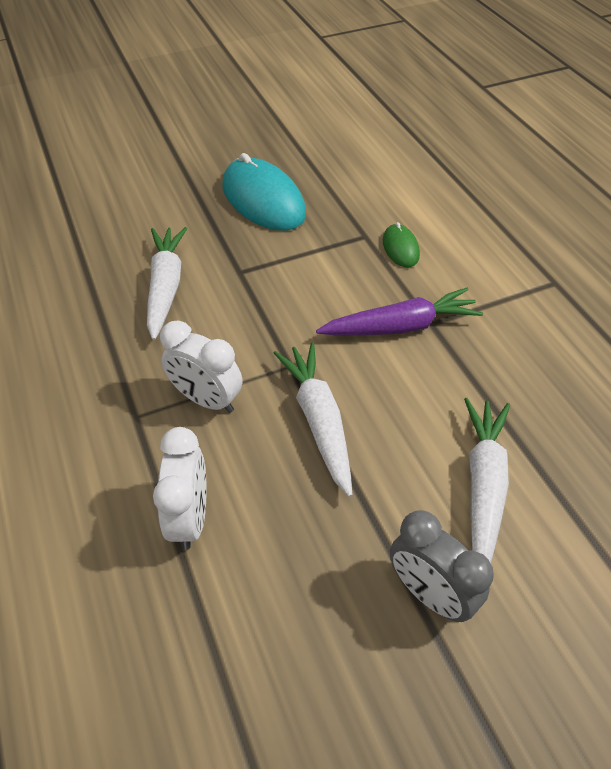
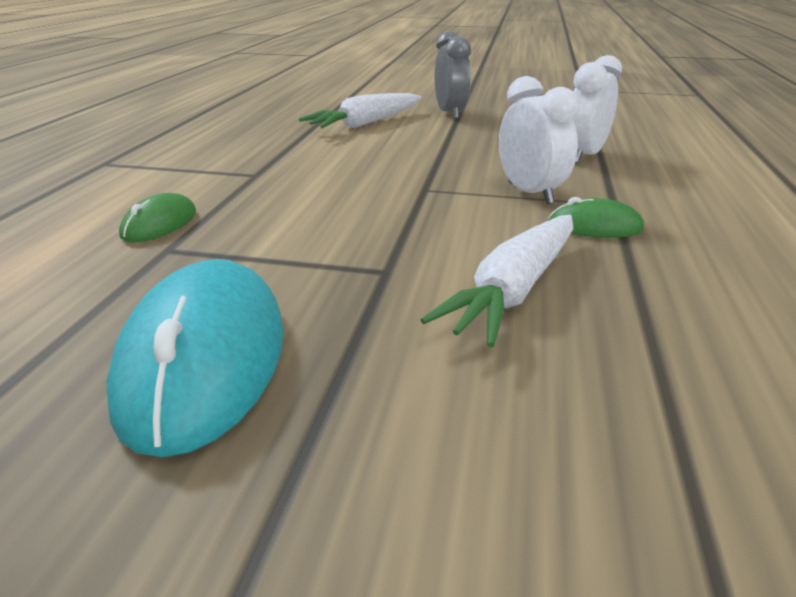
camera: 145 degrees left, 20 degrees down
white carrot [274,342,352,497] -> none
purple carrot [316,288,483,335] -> none
none -> green mouse [548,197,644,238]

